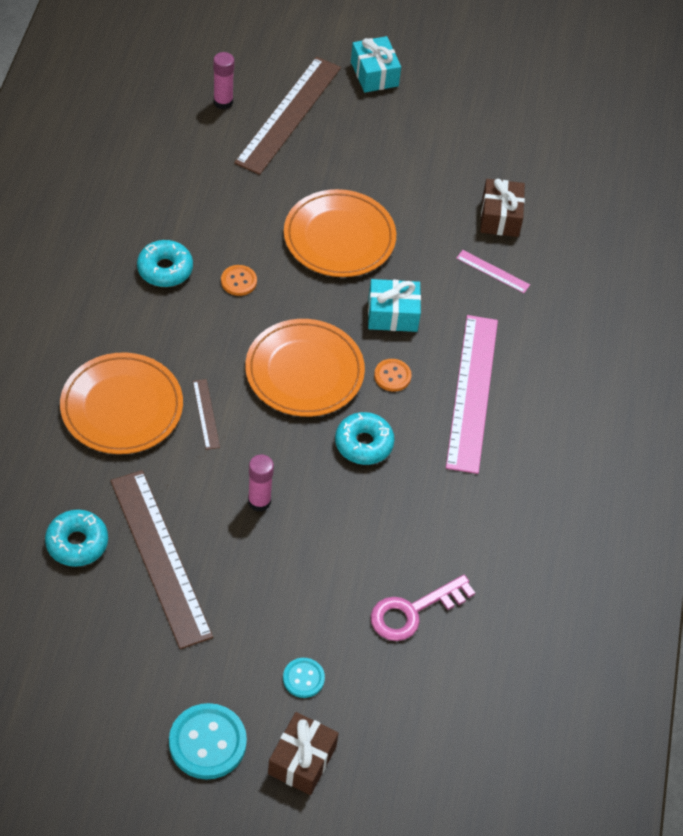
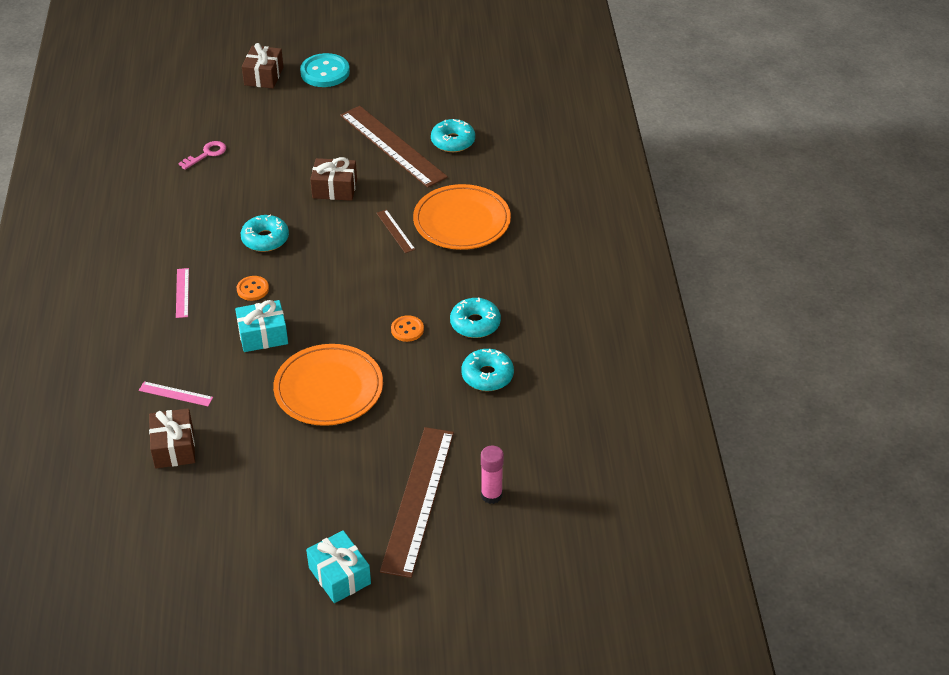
camera: 170 degrees right, 10 degrees down
orange plate [245,319,365,417] -> none
pink glue stick [248,454,274,512] -> brown gift [310,157,357,201]
turquoise button [283,658,325,698] -> none
pink key [371,575,475,641] -> pink key [178,141,226,170], size x0.66
pink ruler [446,315,498,474] -> pink ruler [176,268,189,318], size x0.43
none -> turquoise donut [461,349,514,391]

